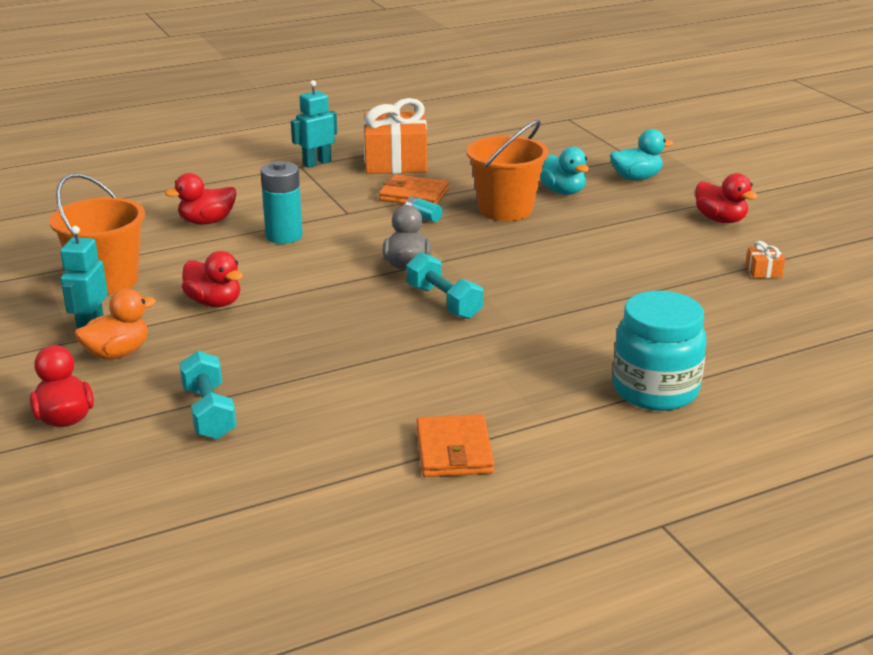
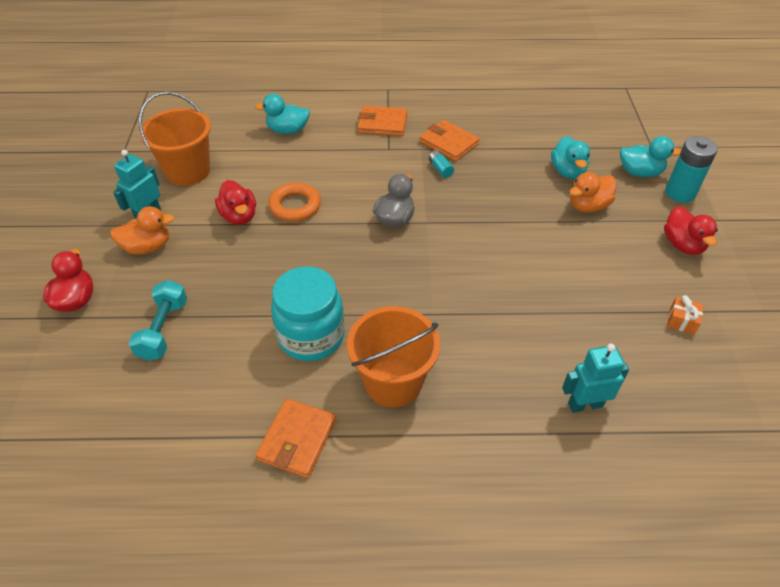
camera: 25 degrees right, 20 degrees up
red duck [165,173,236,225] -> turquoise duck [255,94,310,134]
turquoise battery [261,161,303,244] -> turquoise battery moved to [665,136,718,203]
turquoise robot [291,80,337,168] -> turquoise robot moved to [562,344,629,413]
orange gift [364,98,427,174] -> none
turquoise dumbbell [407,252,483,319] -> none
orange bucket [466,120,549,221] -> orange bucket moved to [347,306,440,408]
turquoise jar [613,291,706,411] -> turquoise jar moved to [271,266,345,361]
none -> orange ring [268,182,321,222]
none -> orange wallet [358,106,407,136]
none -> orange duck [570,172,617,213]

